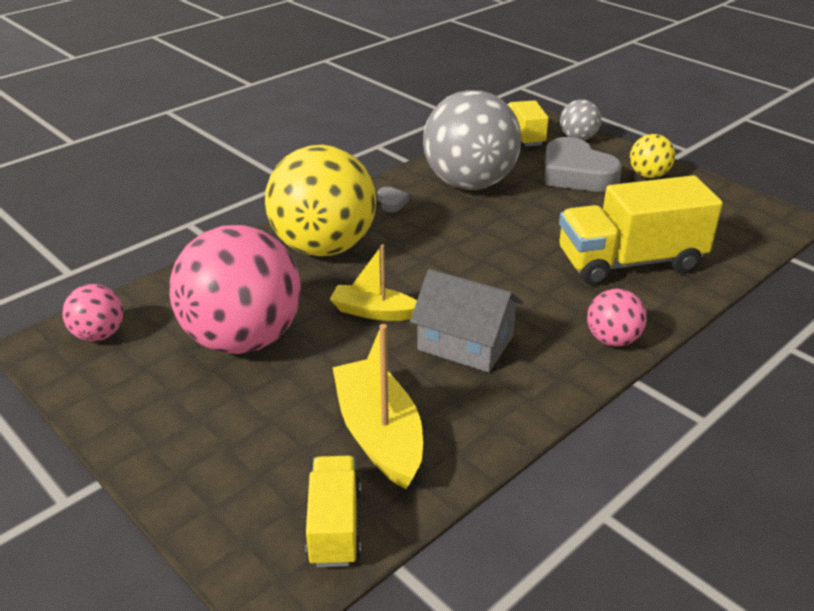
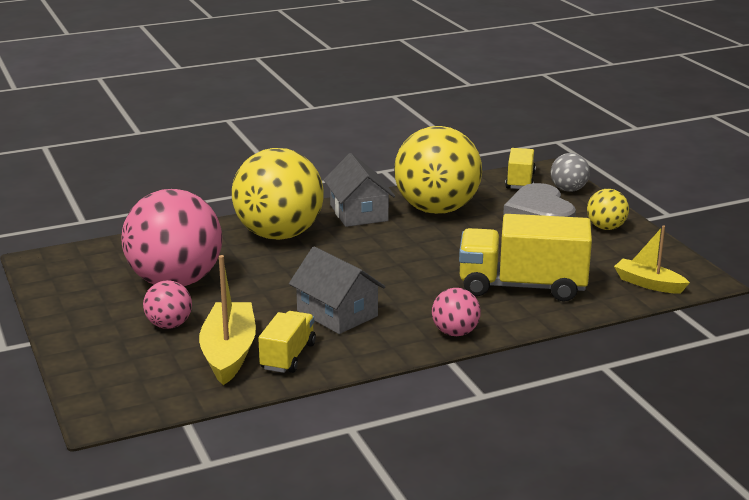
camera: 20 degrees right, 10 degrees down
pink ball [62,284,124,341] -> pink ball moved to [143,280,192,329]
yellow truck [306,456,361,567] -> yellow truck moved to [258,311,316,373]
yellow boat [330,244,417,321] -> yellow boat moved to [614,225,690,293]
grey heart [378,187,409,212] -> grey house [324,153,395,227]
grey ball [423,90,521,190] -> yellow ball [394,126,482,214]

